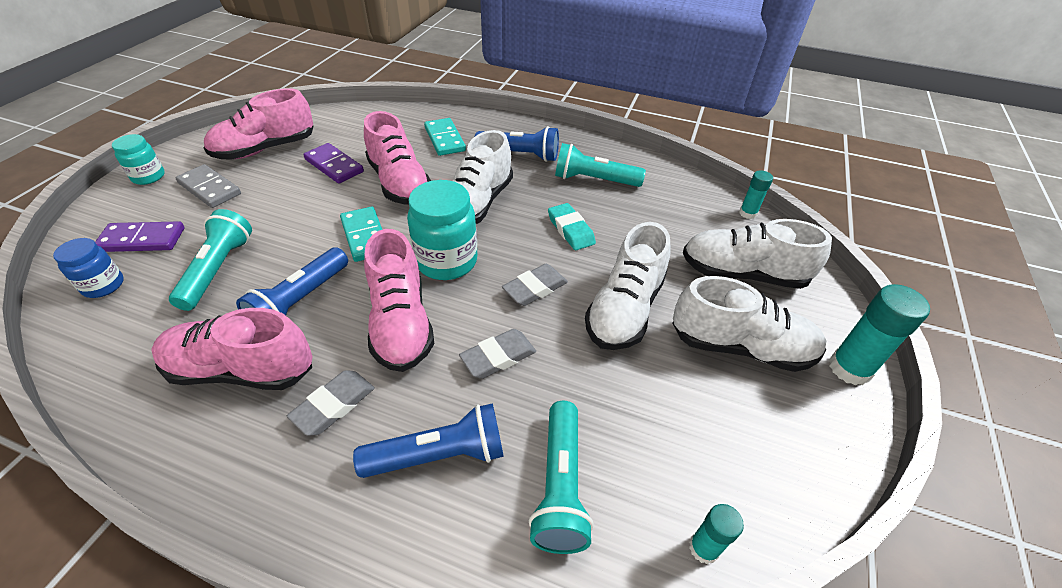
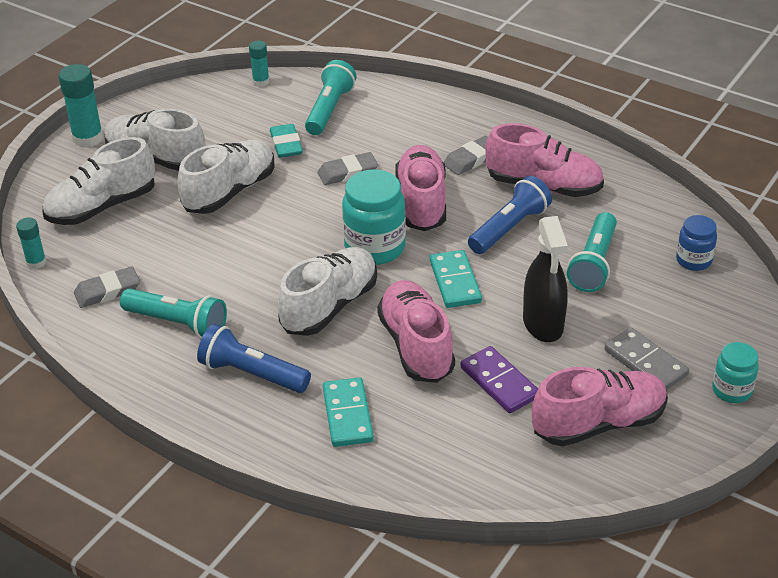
camera: 165 degrees left, 5 degrees down
purple domino [95,221,185,252] -> none
blue flashlight [353,403,504,478] -> none
grey eraser [502,264,568,306] -> grey eraser moved to [74,266,140,308]
turquoise eraser [548,203,596,250] -> turquoise eraser moved to [270,124,303,158]
white shoe [683,219,832,289] -> white shoe turned 120 degrees clockwise [42,137,155,225]
none -> black spray bottle [523,216,568,342]

